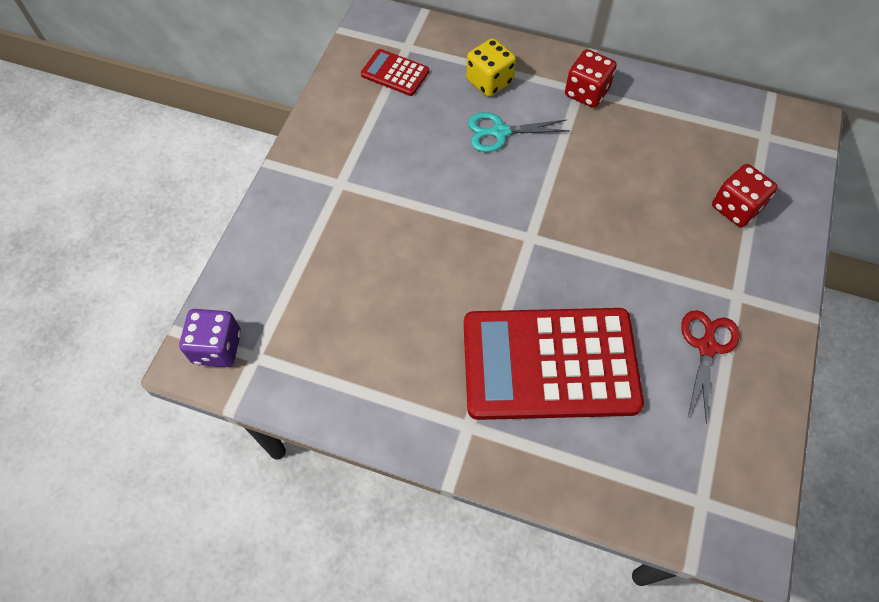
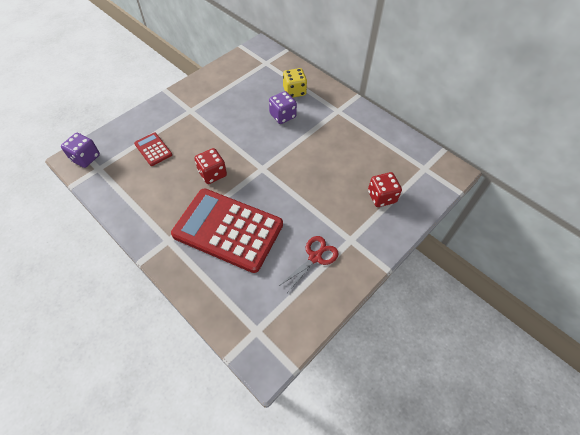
camera: 25 degrees right, 5 degrees down
red calculator [361,49,429,96] -> red calculator moved to [134,132,172,166]
turquoise scissors [468,112,570,152] -> purple dice [269,91,297,124]
red dice [565,49,617,108] -> red dice moved to [194,148,227,184]

